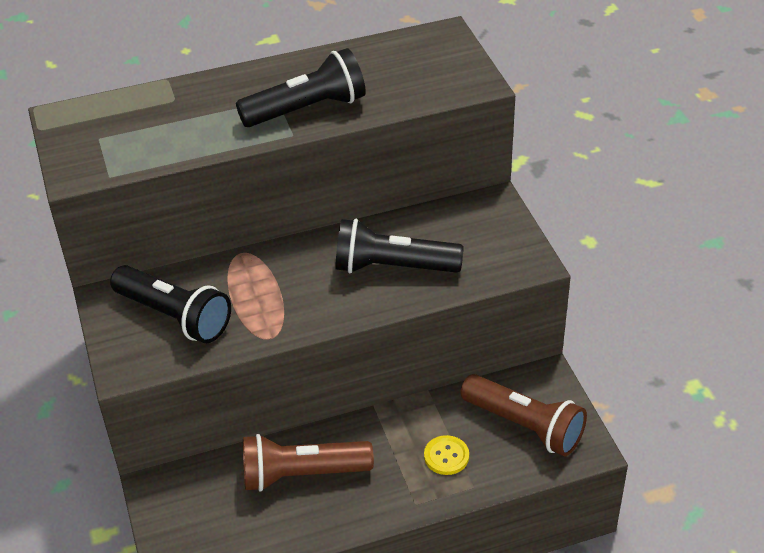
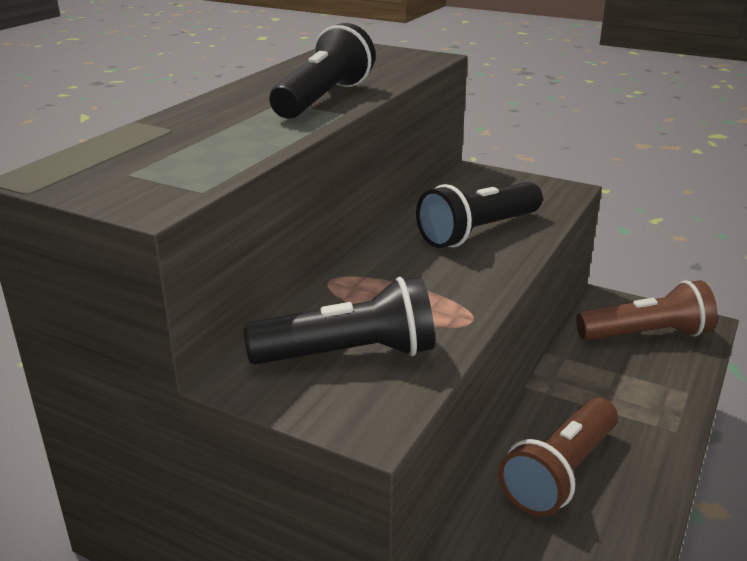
camera: 45 degrees left, 15 degrees down
yellow button [424,435,469,475] -> none

